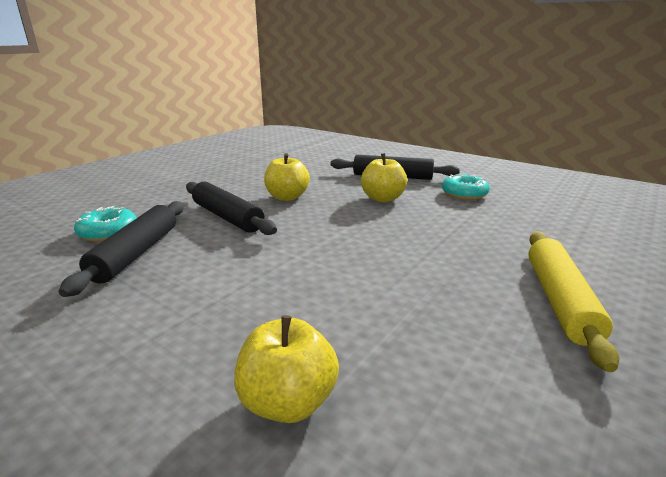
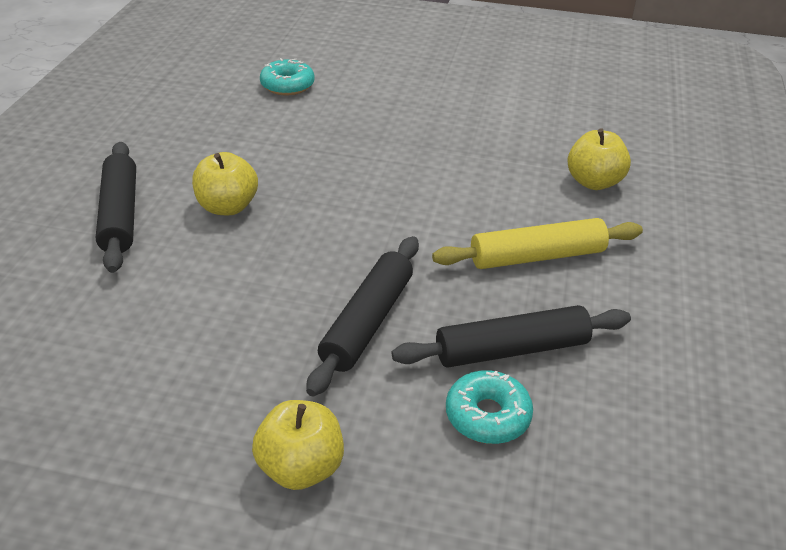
camera: 115 degrees left, 15 degrees up
yellow apple [264,153,310,201] -> yellow apple moved to [252,400,344,490]
turquoise donut [442,174,490,200] -> turquoise donut moved to [260,58,315,95]
yellow rolling pin [528,231,619,372] -> yellow rolling pin moved to [432,218,643,269]

